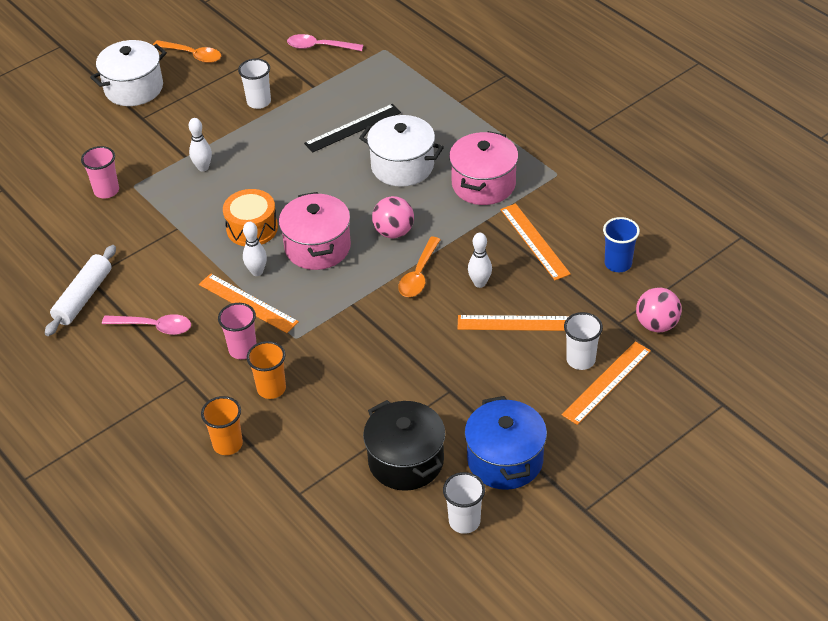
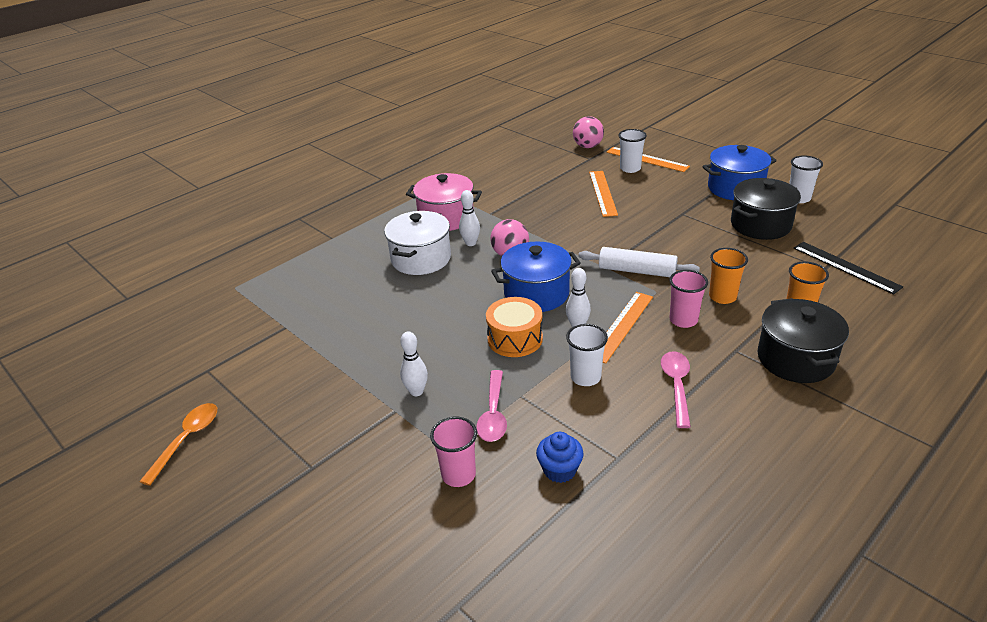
camera: 95 degrees left, 10 degrees down
white rolling pin [45,245,116,336] -> white rolling pin moved to [578,247,700,277]
white pot [90,40,167,106] -> none
white cup [238,59,271,109] -> white cup moved to [566,324,608,386]
pink pot [279,192,351,270] -> blue pot [491,241,581,312]
pink spoon [287,34,363,51] -> pink spoon moved to [476,370,507,442]
black ruler [304,104,401,153] -> black ruler moved to [793,242,903,295]
orange spoon [398,237,441,297] -> none
white bowling pin [468,233,492,288] -> white bowling pin moved to [459,190,480,246]
orange ruler [500,203,571,280] -> none
blue cup [603,217,640,272] -> none
none -> blue cupcake [536,432,584,483]
none -> black pot [758,298,849,383]

